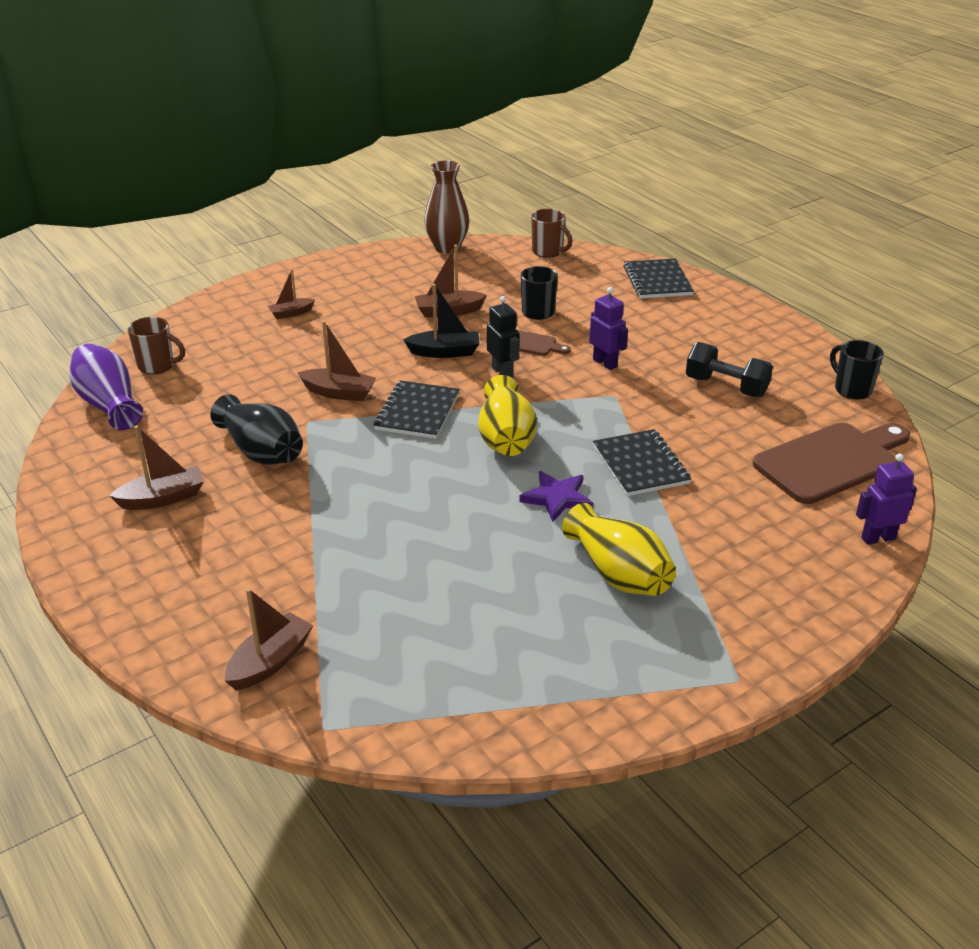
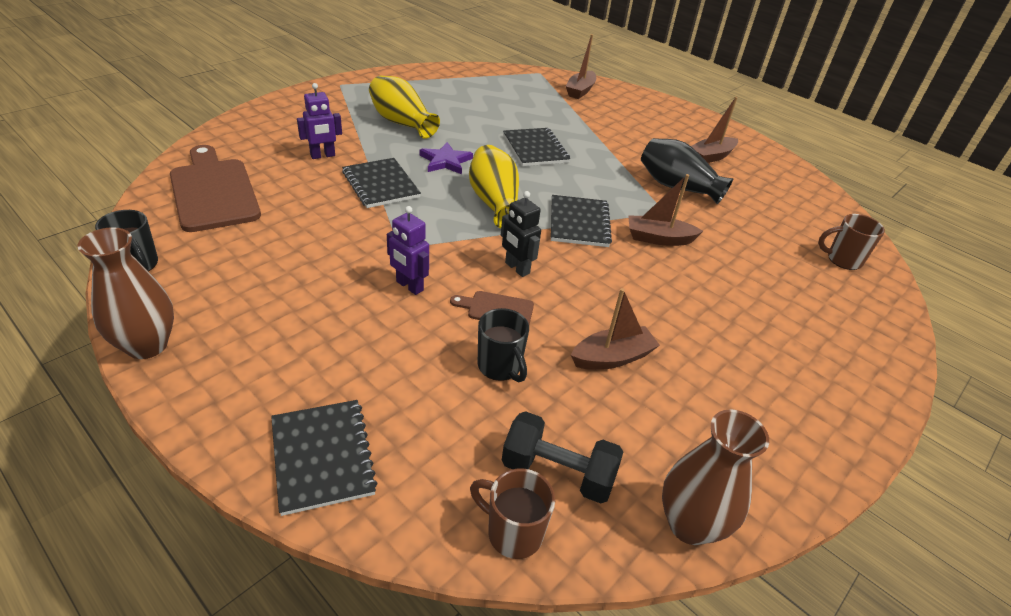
camera: 165 degrees right, 5 degrees up
purple vase [69,344,143,430] -> none
brown boat [268,269,315,319] -> none
black boat [403,284,479,358] -> none
black dumbbell [686,342,773,397] -> black dumbbell moved to [502,411,623,504]
brown cutting board [752,423,910,504] -> brown cutting board turned 105 degrees clockwise [170,145,261,232]
purple robot [856,454,917,545] -> purple robot moved to [297,83,342,159]
none -> brown vase [78,227,174,359]
none -> black notebook [503,128,570,166]

